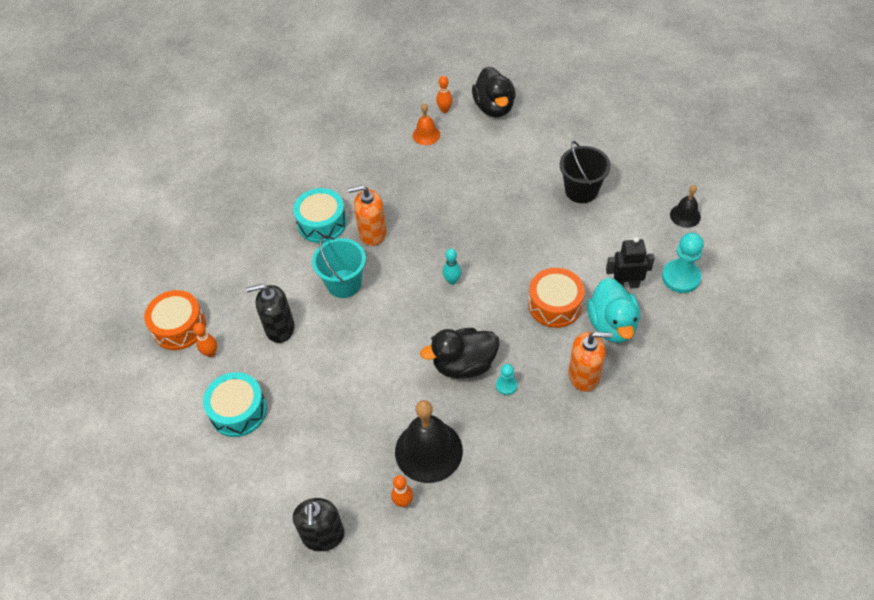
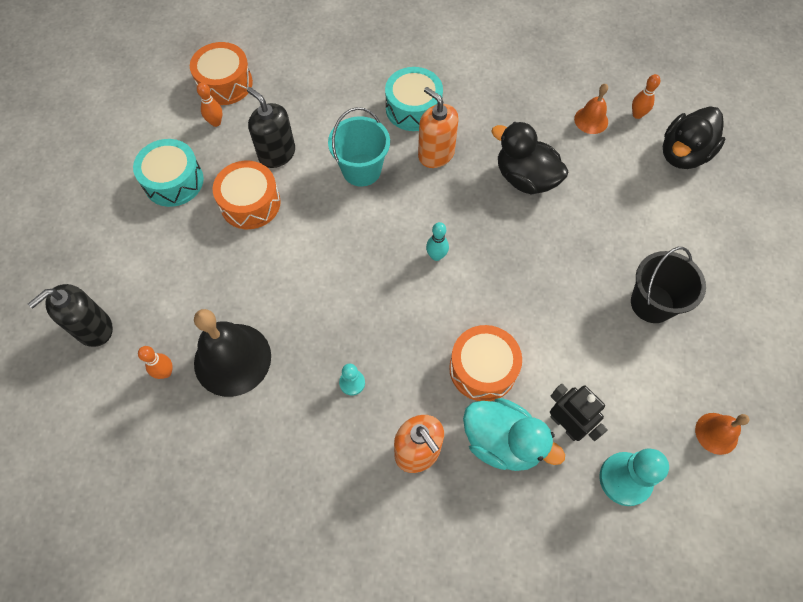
camera: 50 degrees right, 10 degrees up
black duck [420,328,499,379] -> black duck moved to [491,122,568,195]
turquoise duck [587,278,640,343] -> turquoise duck turned 105 degrees counterclockwise [463,398,565,471]
black bell [670,185,701,228] -> orange bell [695,413,749,455]
none -> orange drum [213,161,281,229]

